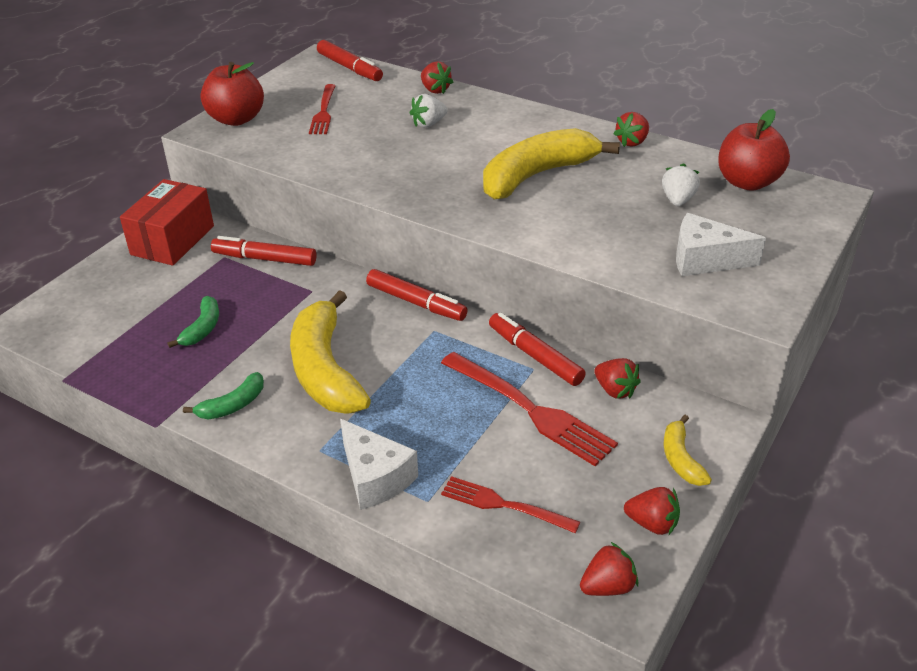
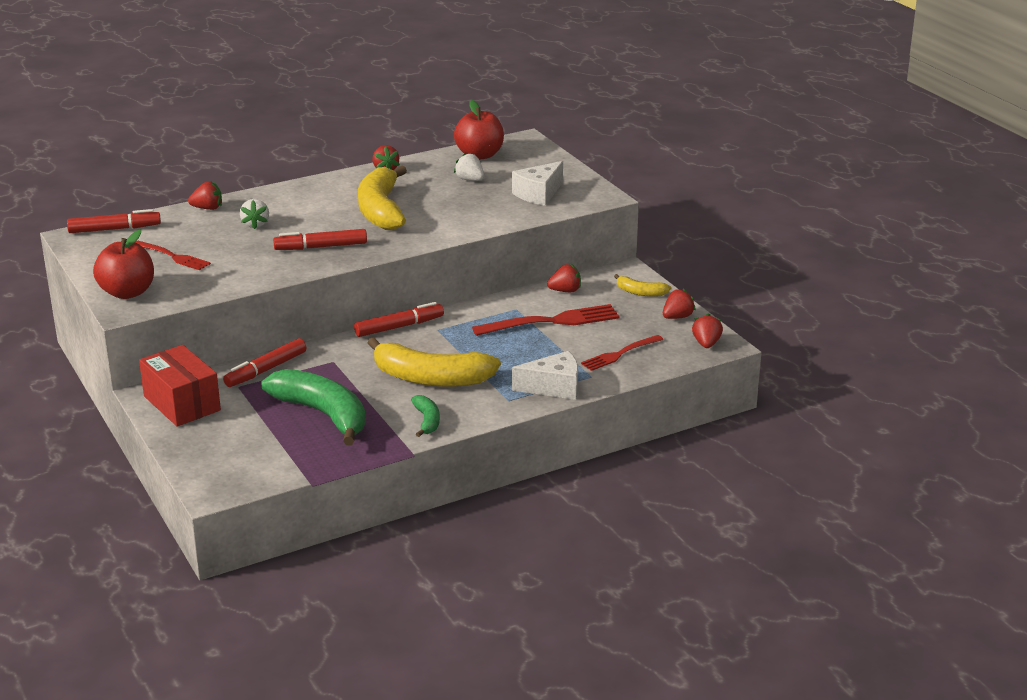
camera: 60 degrees left, 10 degrees down
green banana [167,296,219,348] -> green banana [262,369,366,445], size x2.12
red marker [489,312,586,386] -> red marker moved to [273,229,367,250]

